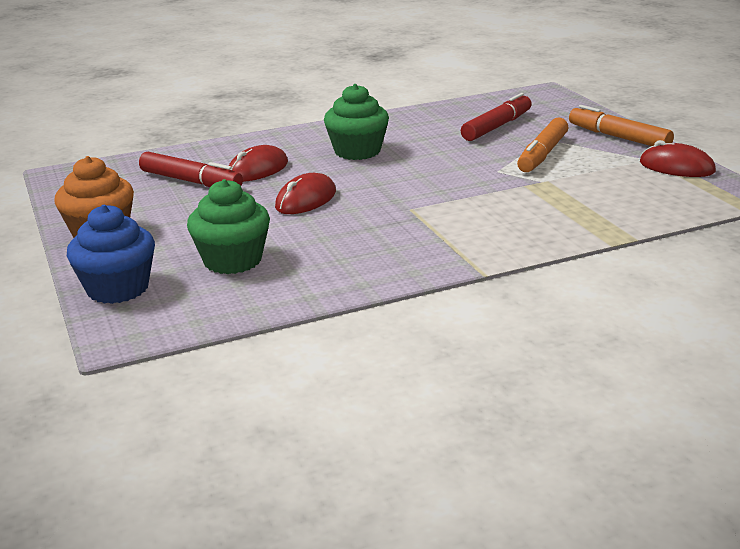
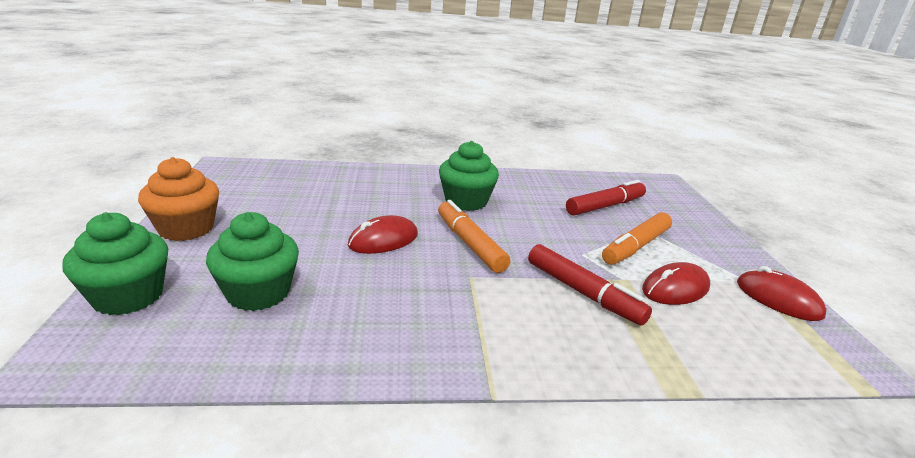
camera: 15 degrees right, 0 degrees up
blue cupcake [67,205,155,304] -> green cupcake [62,212,168,315]
red marker [139,152,243,187] -> red marker moved to [528,244,652,326]
red mouse [229,145,288,182] -> red mouse moved to [642,262,710,305]
orange marker [569,105,674,146] -> orange marker moved to [438,200,510,273]

